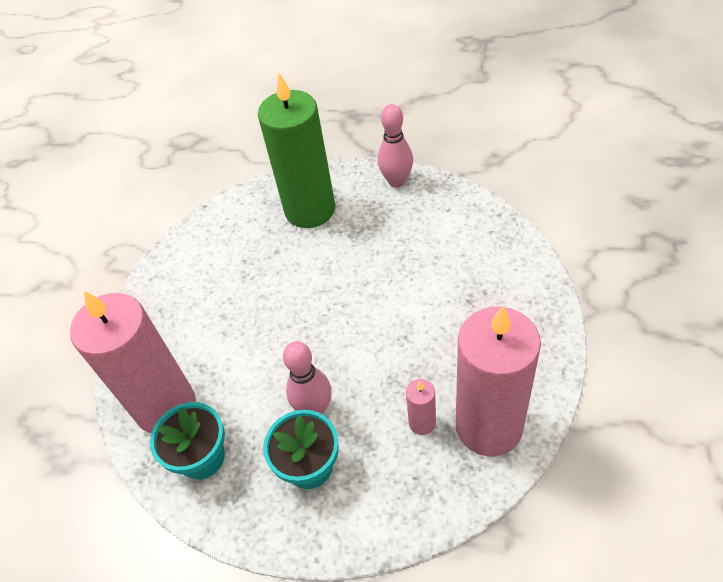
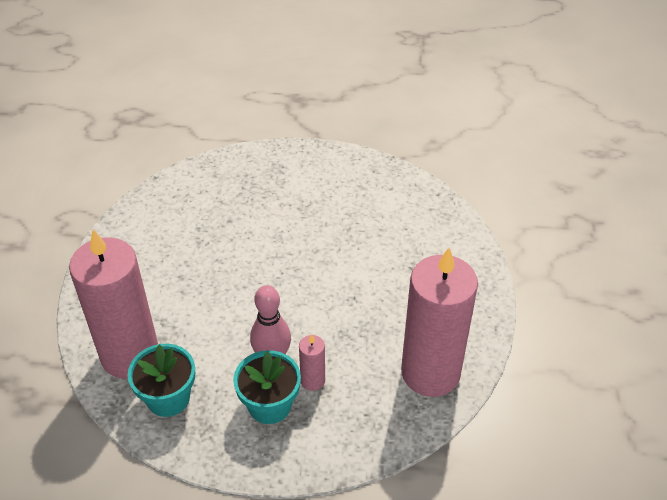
camera: 10 degrees left, 5 degrees down
green candle [258,73,335,228] -> none
pink bowling pin [378,104,413,188] -> none
pink candle [406,379,436,435] -> pink candle moved to [299,334,325,391]

